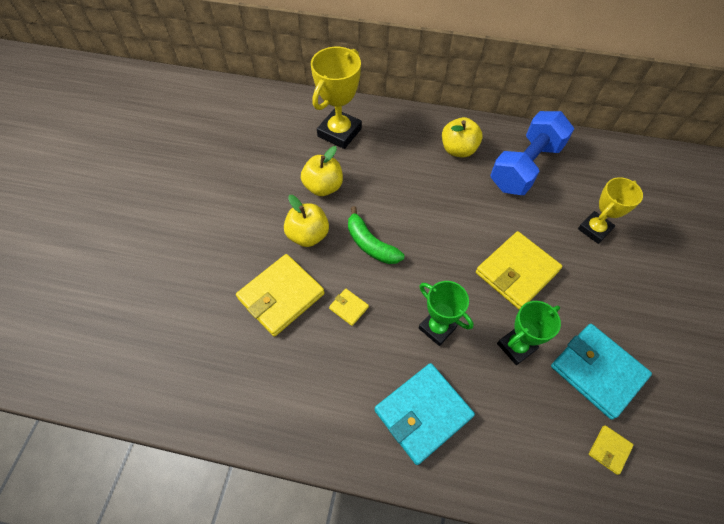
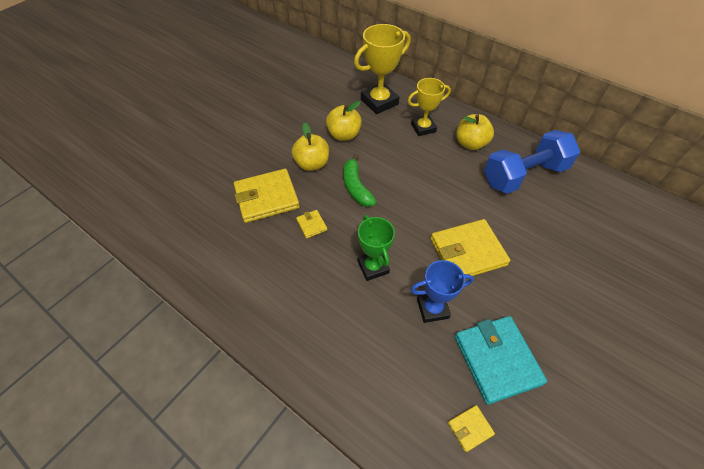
camera: 25 degrees right, 5 degrees down
turquoise wallet [375,363,475,465] -> none
green trophy [497,301,561,365] -> blue trophy [410,260,474,323]
yellow trophy [578,177,643,244] -> yellow trophy moved to [408,78,451,136]

